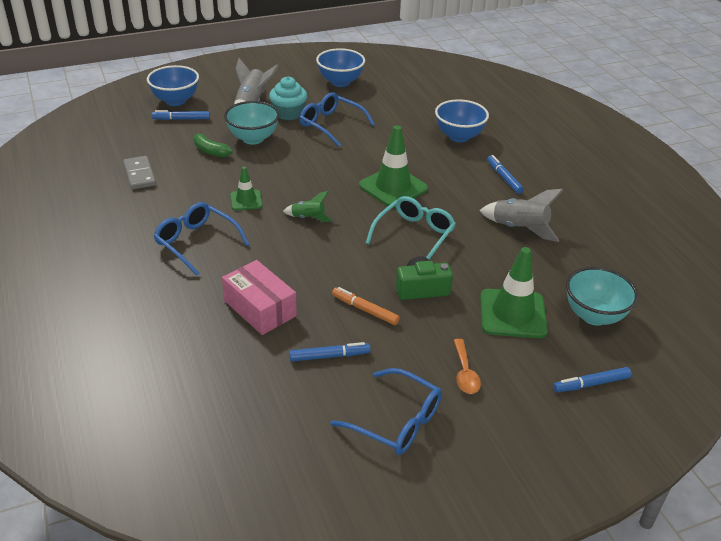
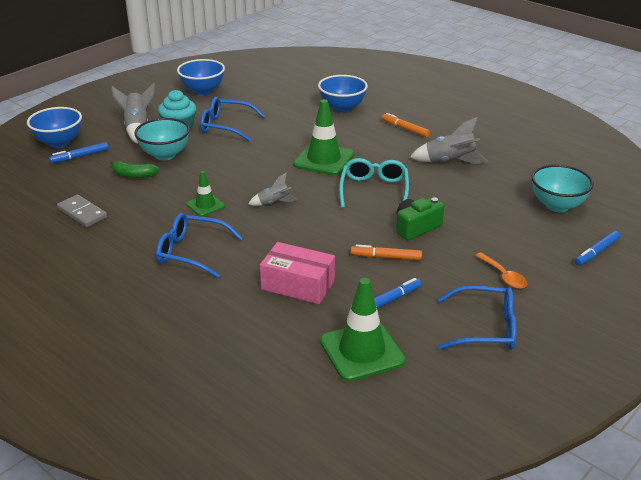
camera: 25 degrees left, 5 degrees down
green rocket [283,191,332,222] -> grey rocket [248,172,298,206]
green traffic cone [480,247,548,338] -> green traffic cone moved to [320,278,406,382]
blue marker [487,155,524,194] -> orange marker [382,113,430,137]

